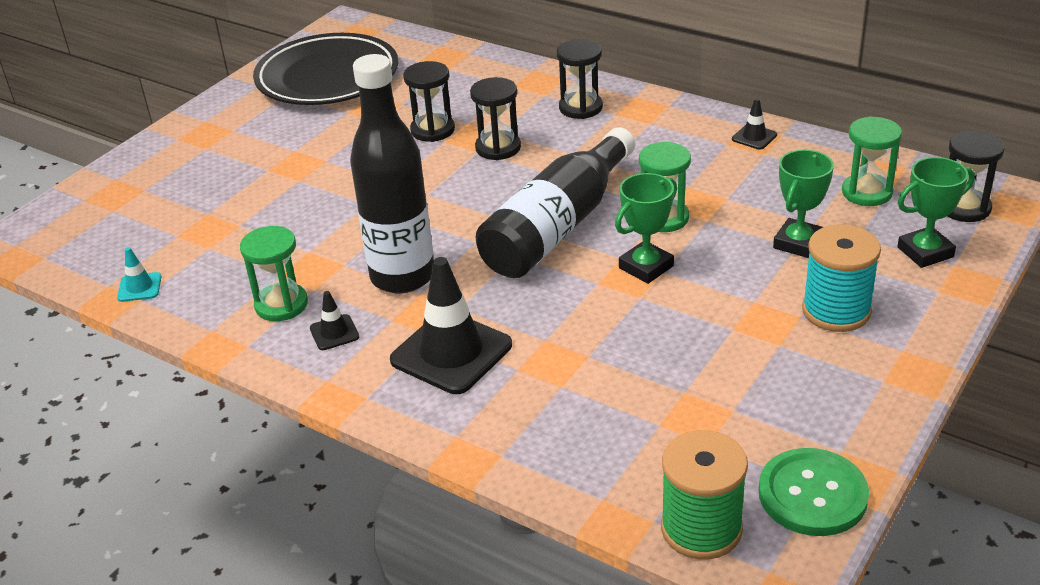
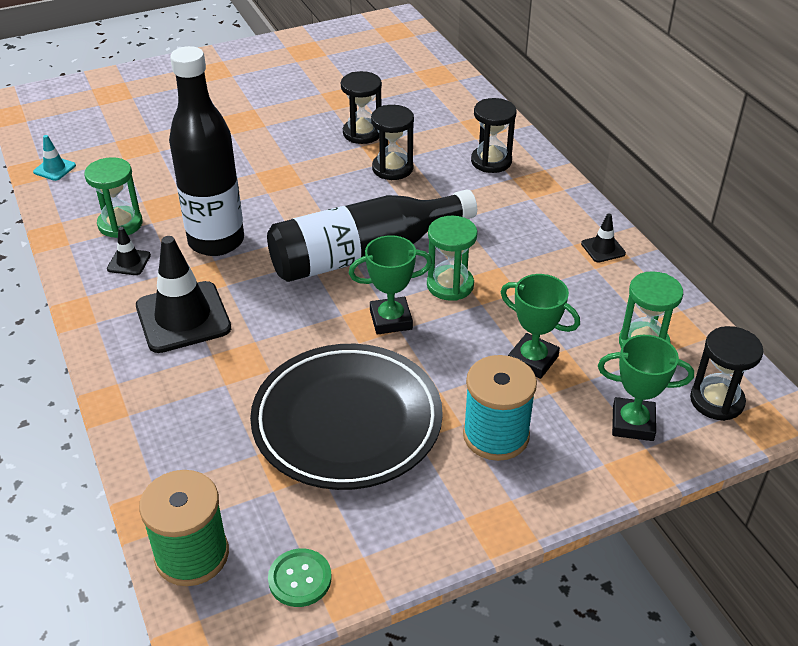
camera: 30 degrees right, 5 degrees up
black plate [253,33,398,105] -> black plate moved to [250,344,443,490]
green button [759,448,869,536] -> green button [268,548,332,607], size x0.62
green trophy [773,150,834,258] -> green trophy turned 60 degrees clockwise [501,274,580,379]

